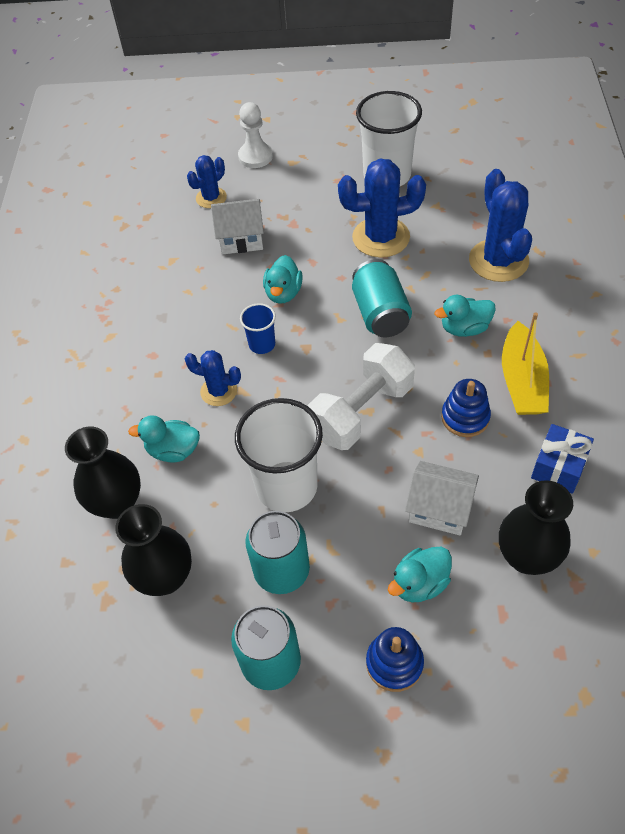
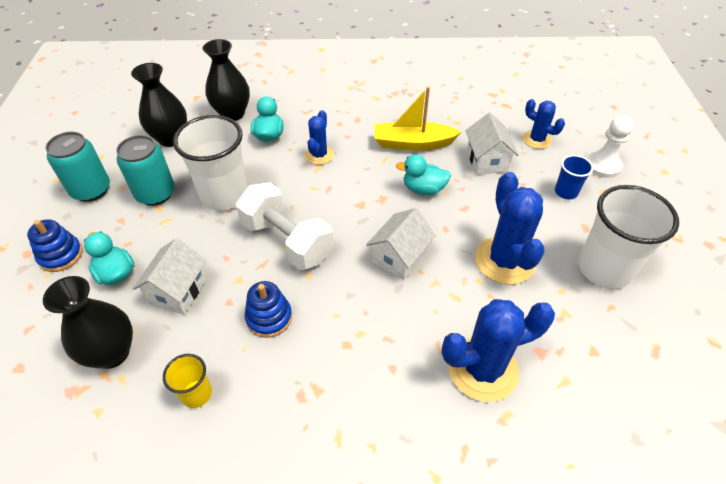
camera: 85 degrees right, 5 degrees down
blue cup [240,303,276,354] -> blue cup moved to [555,155,593,200]
turquoise can [352,259,412,337] -> white house [366,208,436,280]
turquoise duck [434,295,496,337] -> none
yellow boat [502,312,549,415] -> yellow boat moved to [374,86,461,150]
blue gift [531,424,594,494] -> yellow cup [163,354,212,408]

